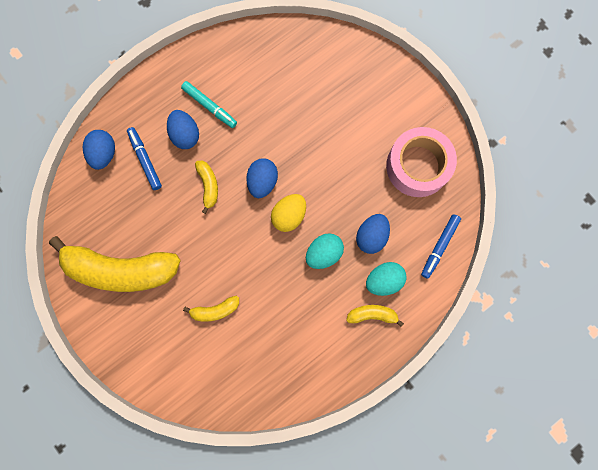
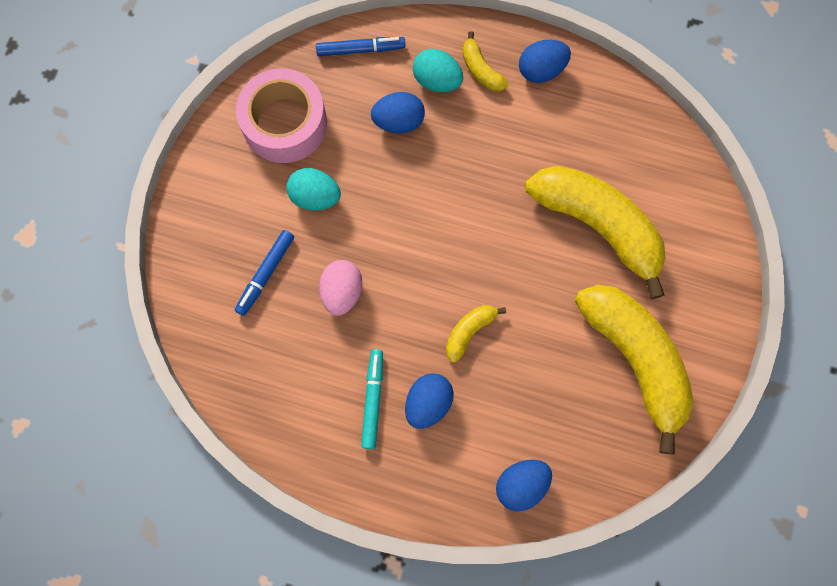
camera: 125 degrees left, 5 degrees down
blue marker [127,127,162,190] -> blue marker moved to [235,230,294,316]
yellow banana [183,296,239,322] -> yellow banana [525,166,666,299], size x2.32
blue egg [246,158,278,198] -> blue egg moved to [519,40,571,83]
yellow egg [271,194,306,232] -> none
turquoise egg [306,233,344,269] -> turquoise egg moved to [286,168,341,211]
none -> pink egg [319,260,363,316]

